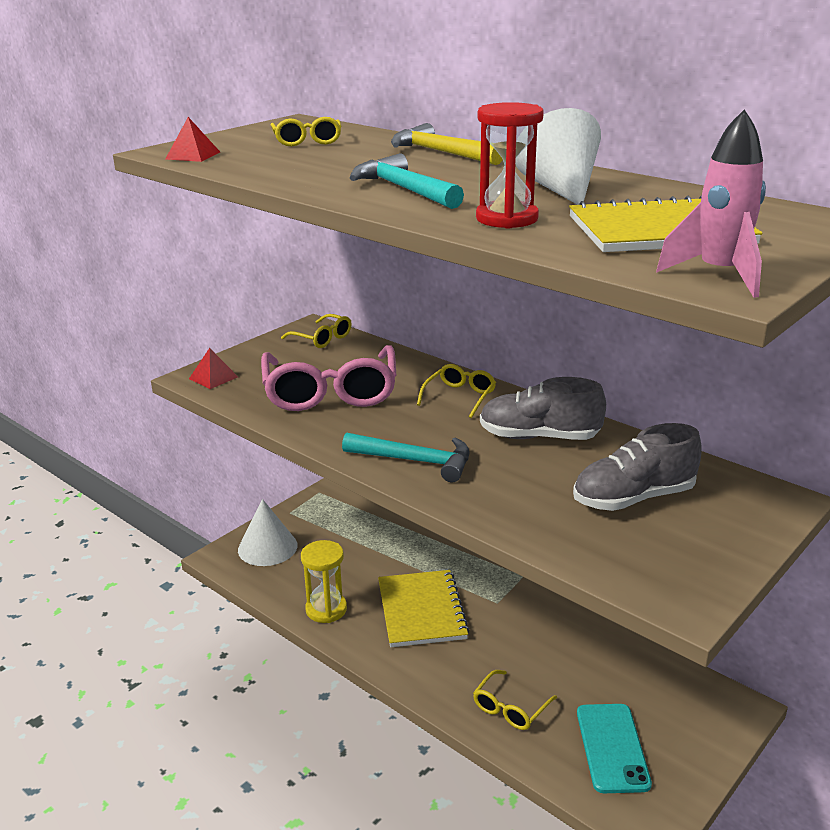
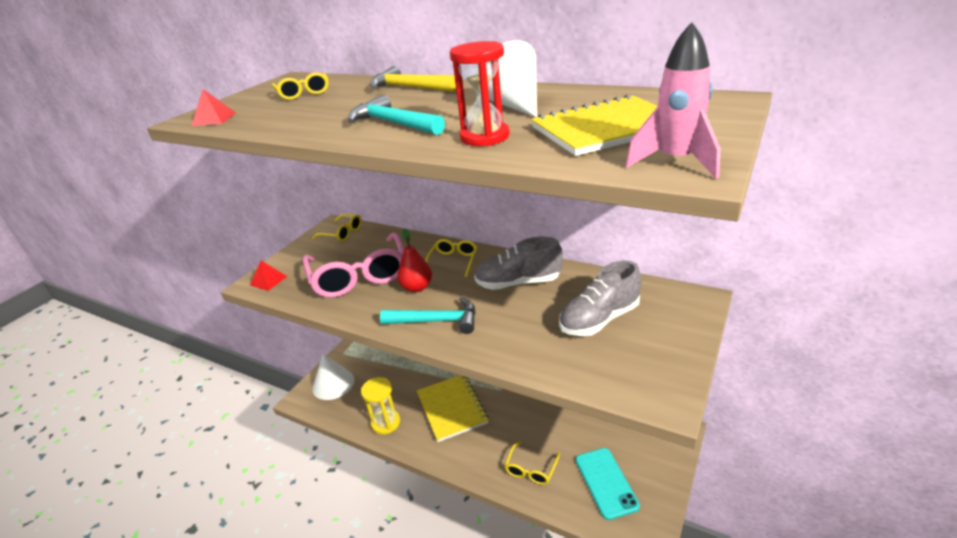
camera: 10 degrees left, 5 degrees up
none -> red pear [397,229,432,292]

